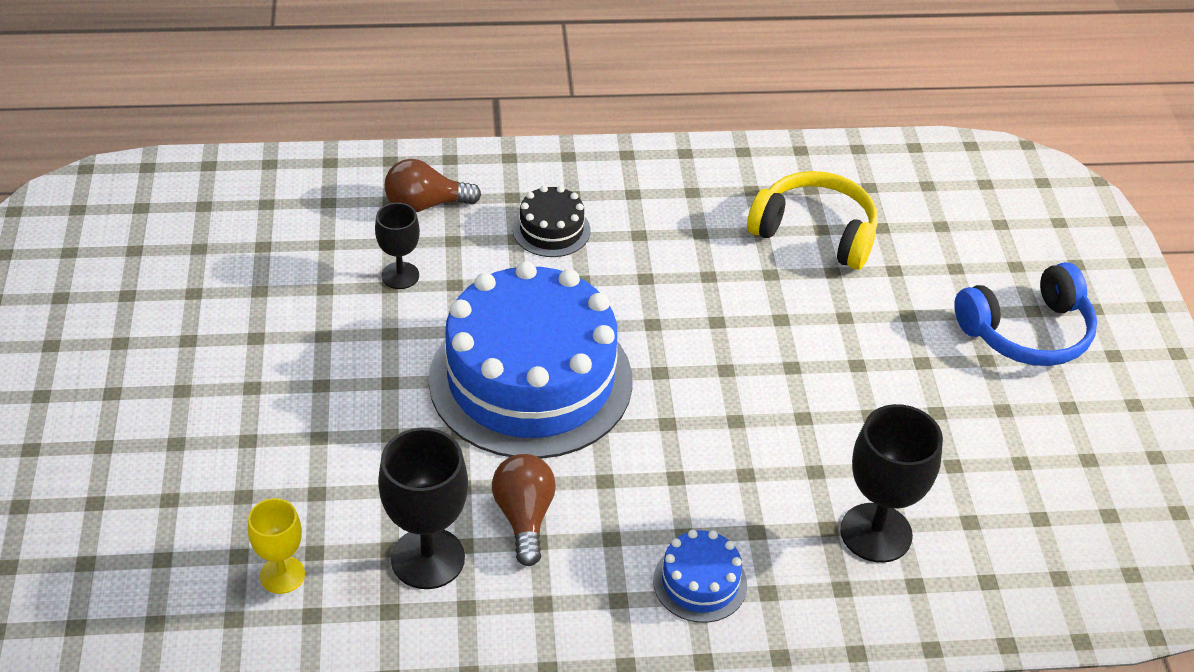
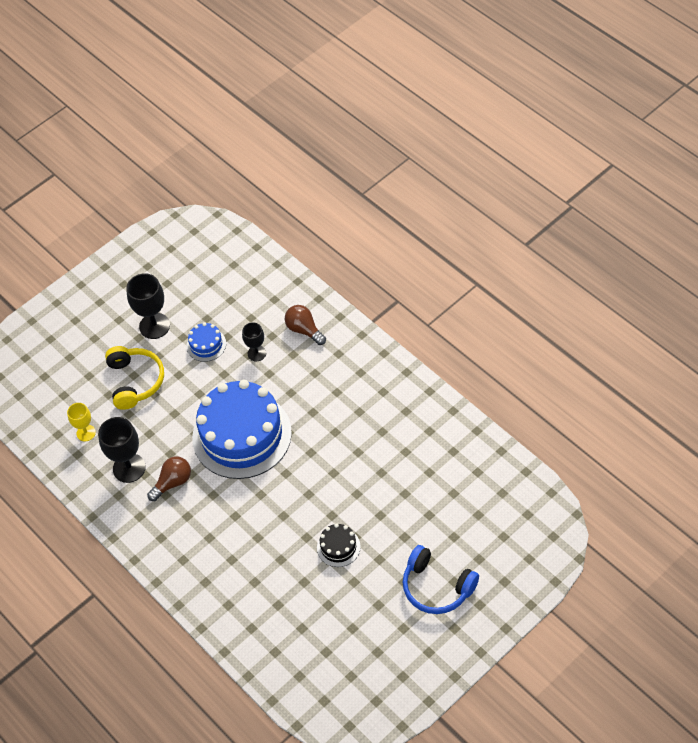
camera: 60 degrees right, 10 degrees up
black cake [513,186,590,257] -> black cake moved to [317,523,361,567]
blue cake [653,529,747,623] -> blue cake moved to [186,322,226,362]
yellow headphones [747,171,878,270] -> yellow headphones moved to [105,346,164,410]
black goblet [840,404,943,563] -> black goblet moved to [126,273,170,339]

